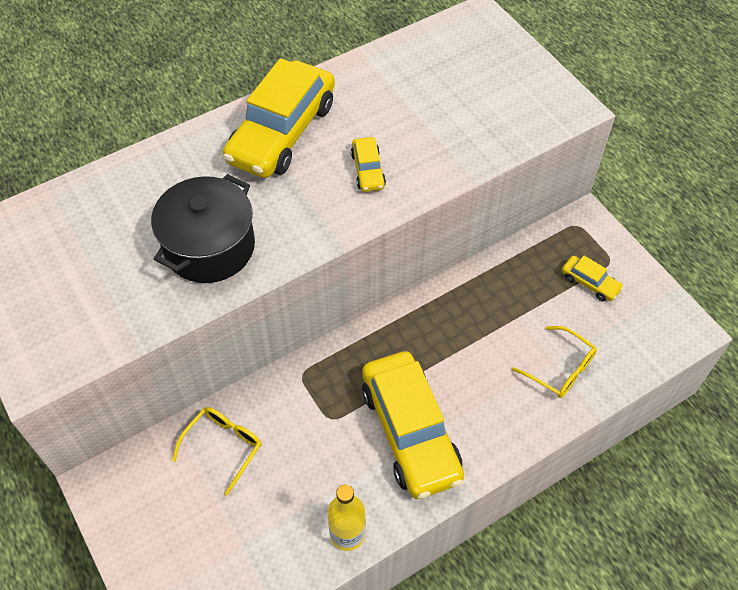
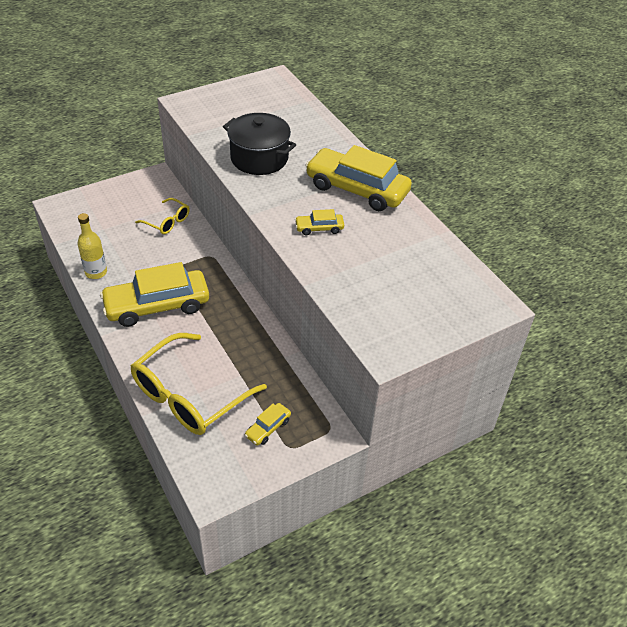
camera: 90 degrees right, 10 degrees down
yellow glasses [512,326,597,398] -> yellow glasses [131,333,267,435], size x2.00

